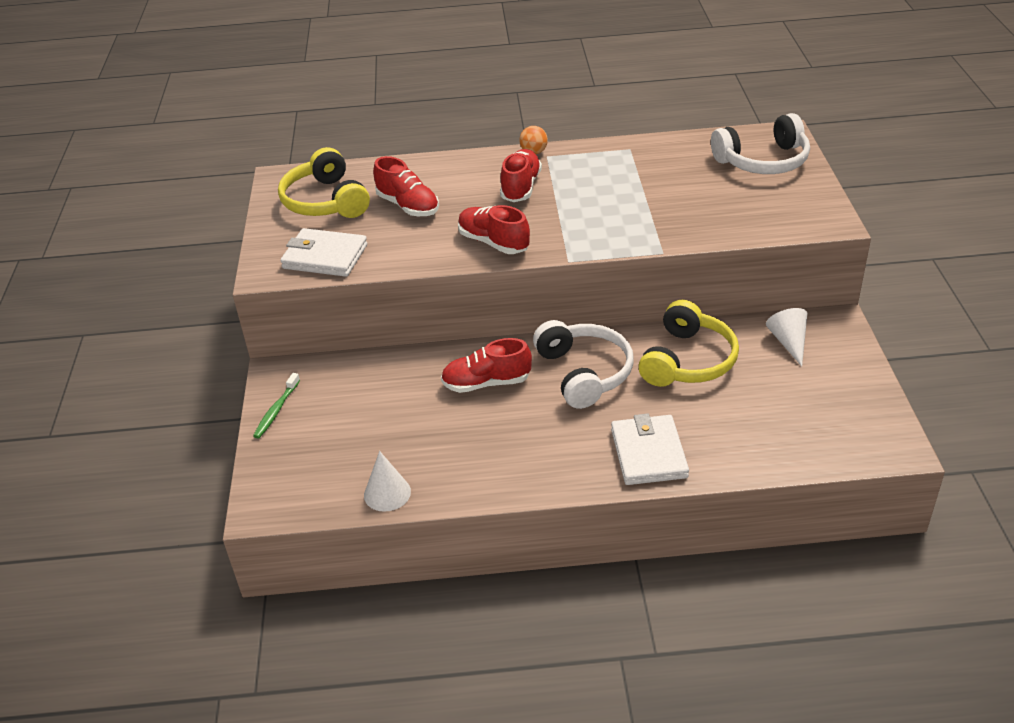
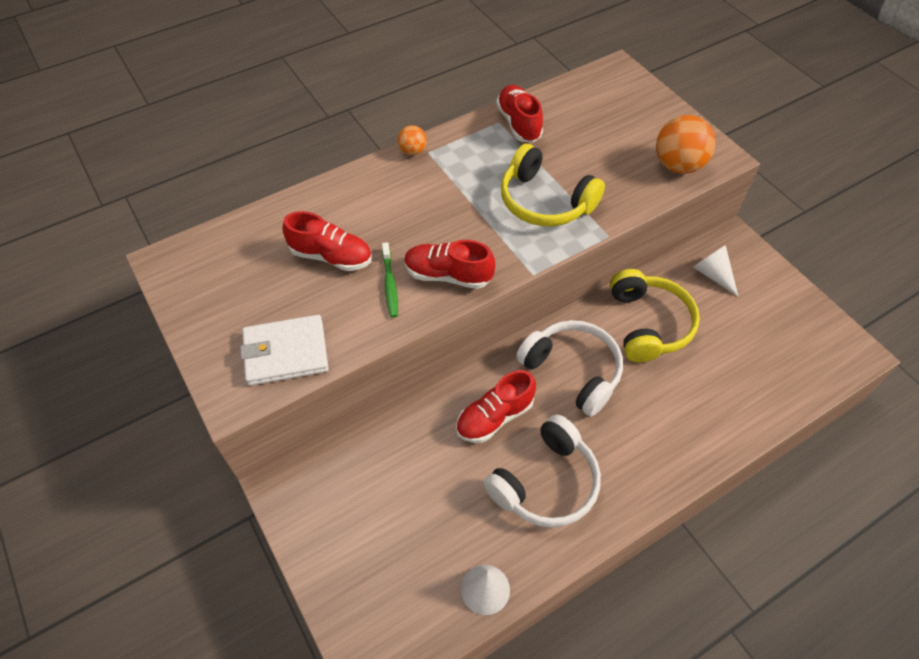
camera: 30 degrees left, 15 degrees up
green toothbrush [253,373,300,438] -> green toothbrush moved to [382,242,398,317]
yellow headphones [278,147,370,218] -> yellow headphones moved to [501,144,605,226]
red shoe [500,149,542,202] -> red shoe moved to [496,85,543,143]
white wallet [611,413,689,485] -> none
white headphones [711,113,810,174] -> white headphones moved to [484,414,601,528]
none -> orange ball [656,115,716,174]

